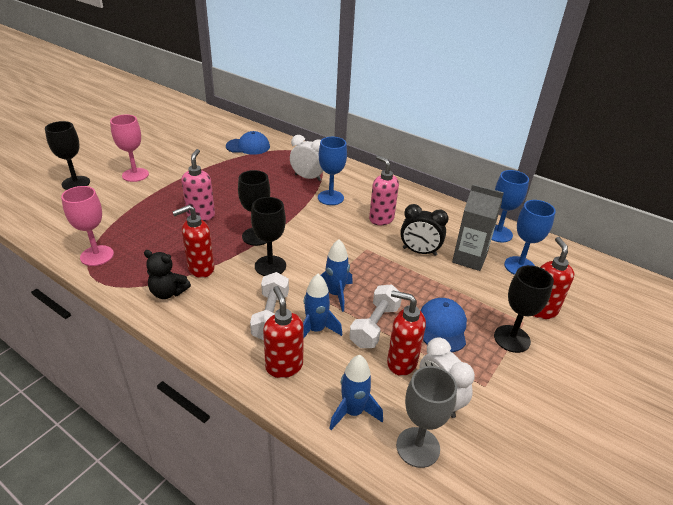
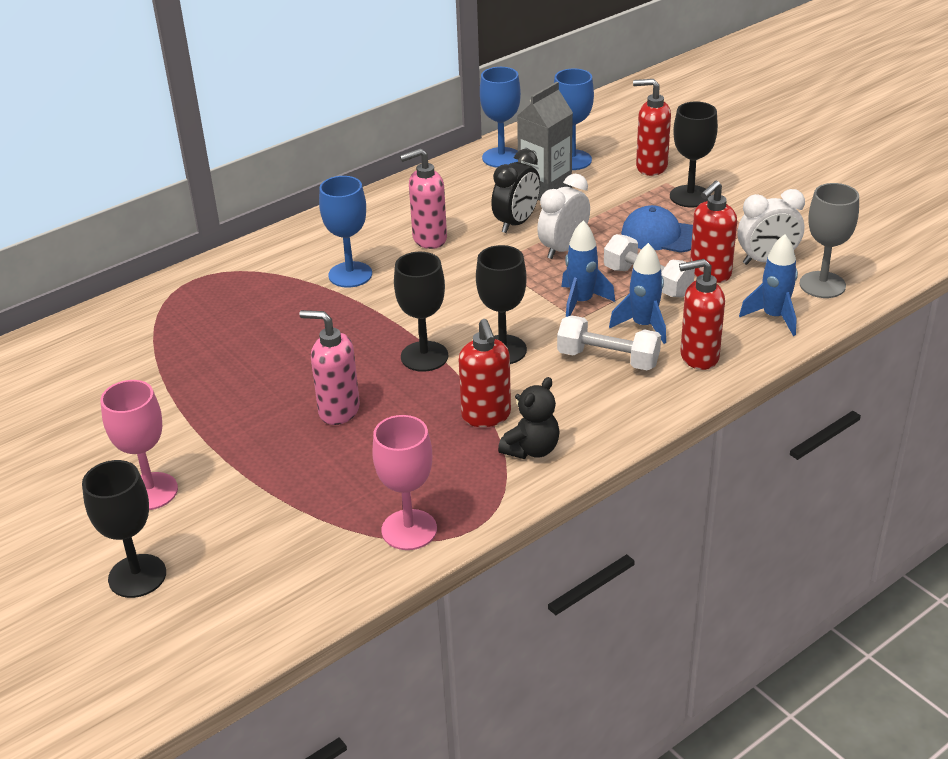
camera: 70 degrees left, 0 degrees up
blue cap [226,131,270,155] -> none
white clock [290,135,323,181] -> white clock moved to [537,174,590,259]

